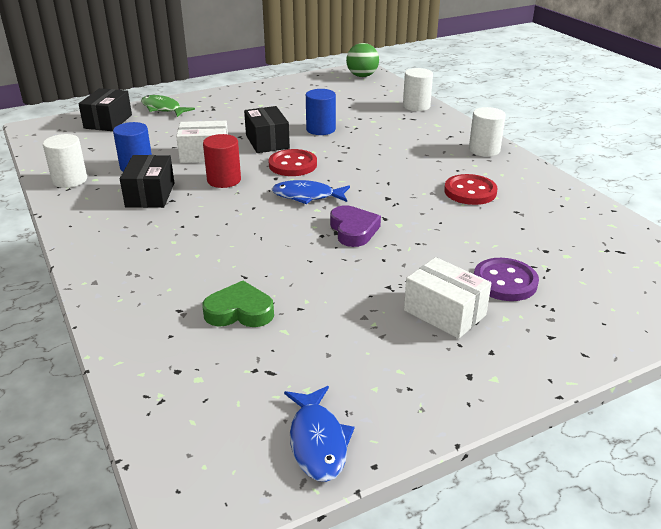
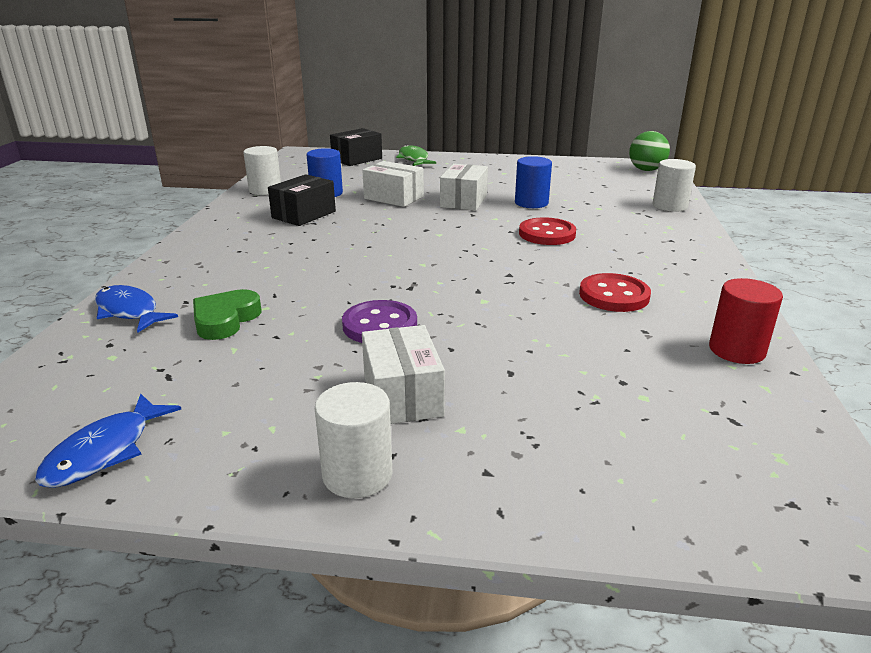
camera: 35 degrees right, 5 degrees down
green heart [202,281,274,327] -> green heart turned 105 degrees counterclockwise [193,289,261,340]
red cylinder [203,134,241,188] -> red cylinder moved to [709,278,783,364]
black box [244,106,290,153] -> white box [440,164,488,211]
red button [268,149,317,176] -> red button moved to [519,217,576,245]
blue fish [272,180,350,204] -> blue fish moved to [95,285,178,333]
purple heart [330,205,381,247] -> none
white cylinder [469,107,506,157] -> white cylinder moved to [315,382,393,498]
purple button [474,258,539,301] -> purple button moved to [342,300,417,343]

